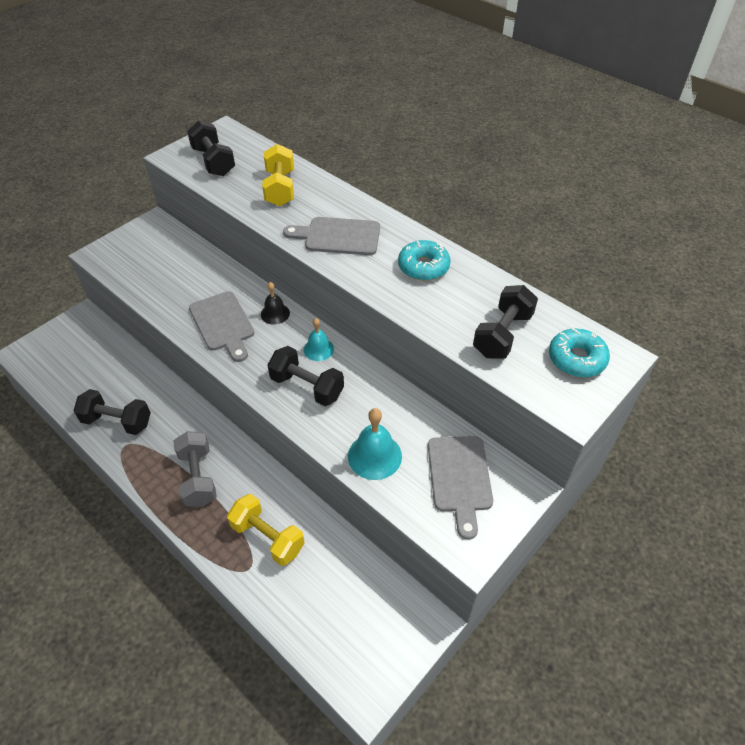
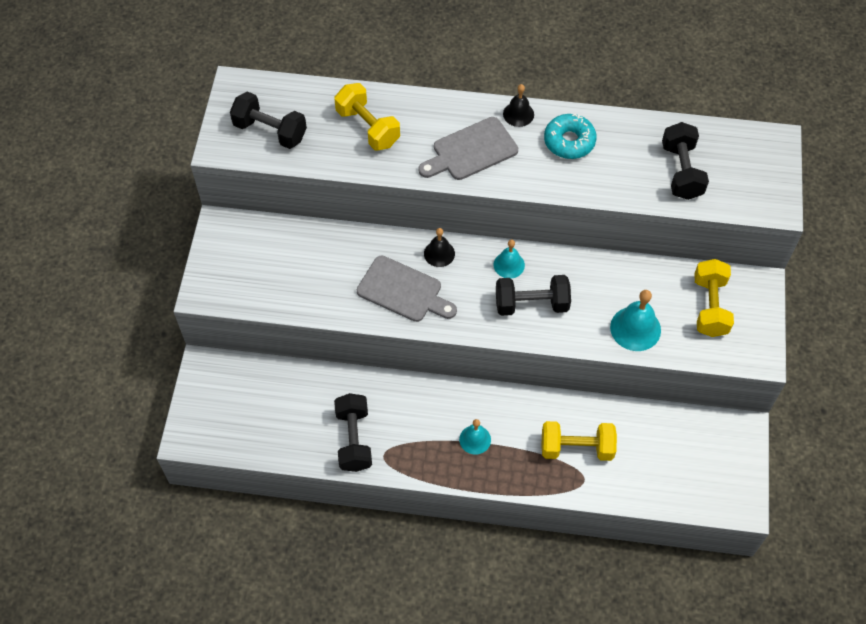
camera: 35 degrees left, 10 degrees up
black dumbbell [74,389,151,435] -> black dumbbell turned 75 degrees counterclockwise [334,393,372,472]
grey dumbbell [173,431,217,507] -> turquoise bell [459,419,491,455]
grey cutting board [428,436,493,540] -> yellow dumbbell [694,259,734,337]
turquoise donut [549,328,610,377] -> none
none -> black bell [503,84,534,127]

